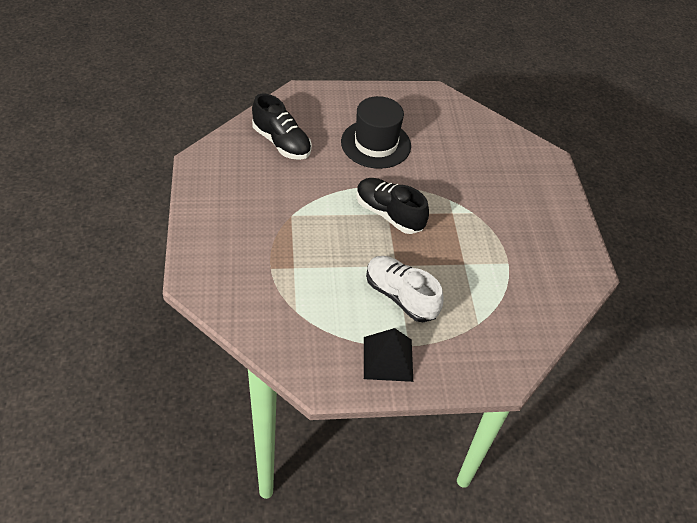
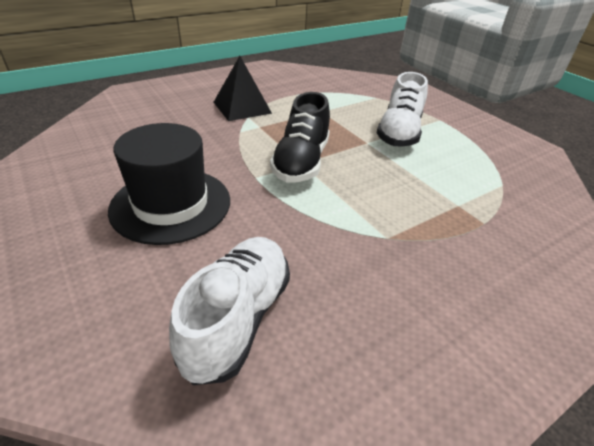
camera: 115 degrees left, 10 degrees down
black shoe [252,94,312,160] -> white shoe [169,237,290,385]
black pyramid [364,328,413,382] -> black pyramid moved to [214,56,272,121]

